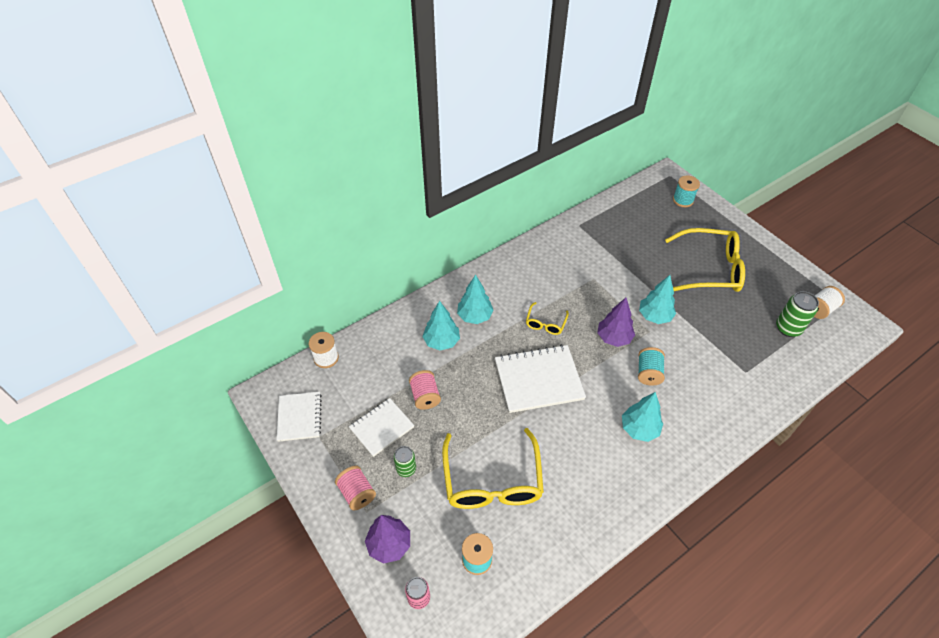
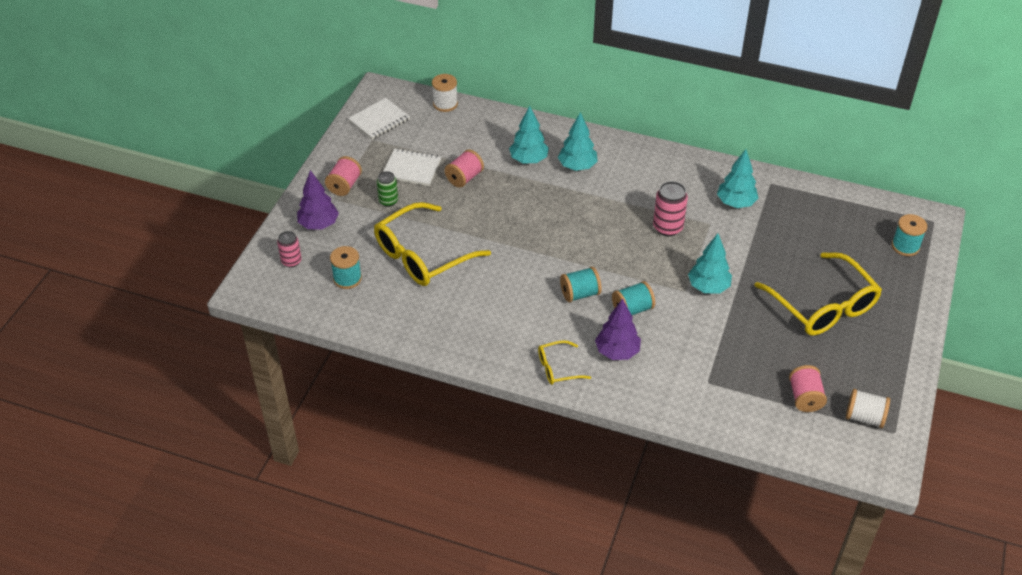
camera: 55 degrees right, 5 degrees down
white notebook [495,345,586,413] -> none
yellow glasses [526,302,569,335] -> yellow glasses moved to [538,340,591,385]
purple tree [597,298,635,347] -> purple tree moved to [595,299,641,360]
turquoise tree [622,392,663,442] -> turquoise tree moved to [717,149,758,208]
green can [776,291,819,337] -> pink spool [789,365,827,412]
none -> turquoise spool [560,267,602,302]
none -> pink can [653,181,688,236]

